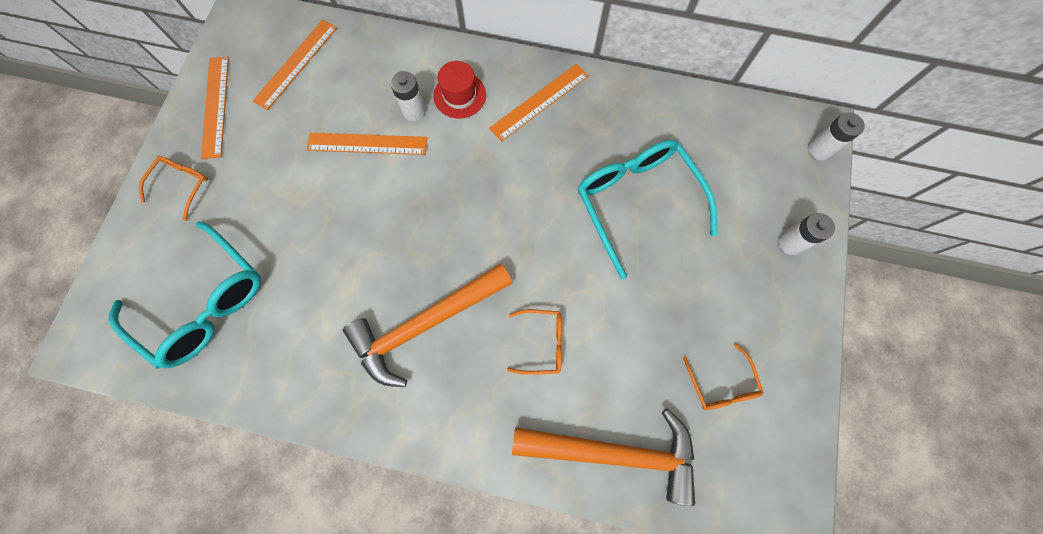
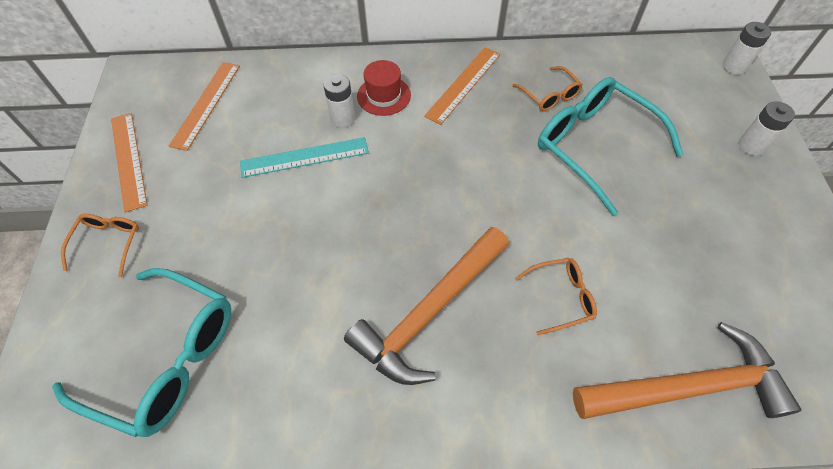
camera: 15 degrees left, 15 degrees down
orange ruler [307,133,427,155] -> turquoise ruler [240,137,369,178]
orange glasses [683,343,764,410] -> orange glasses moved to [512,66,583,111]

